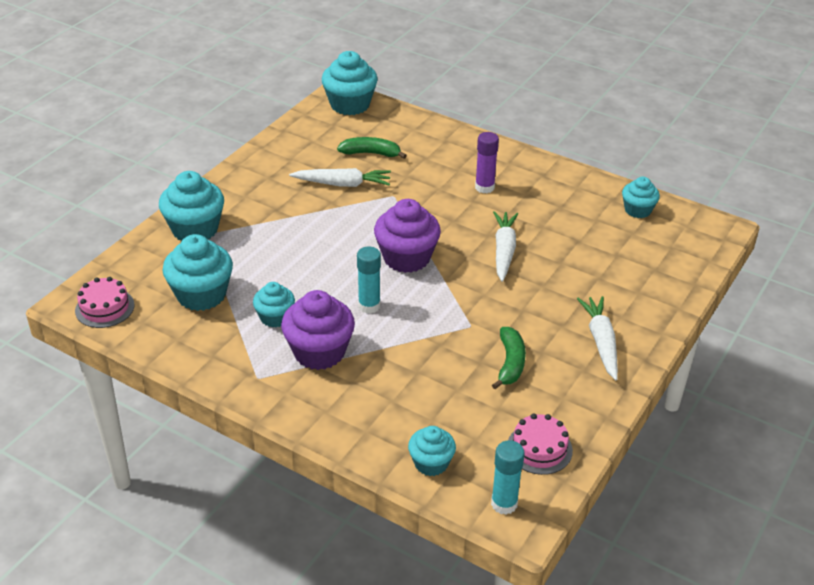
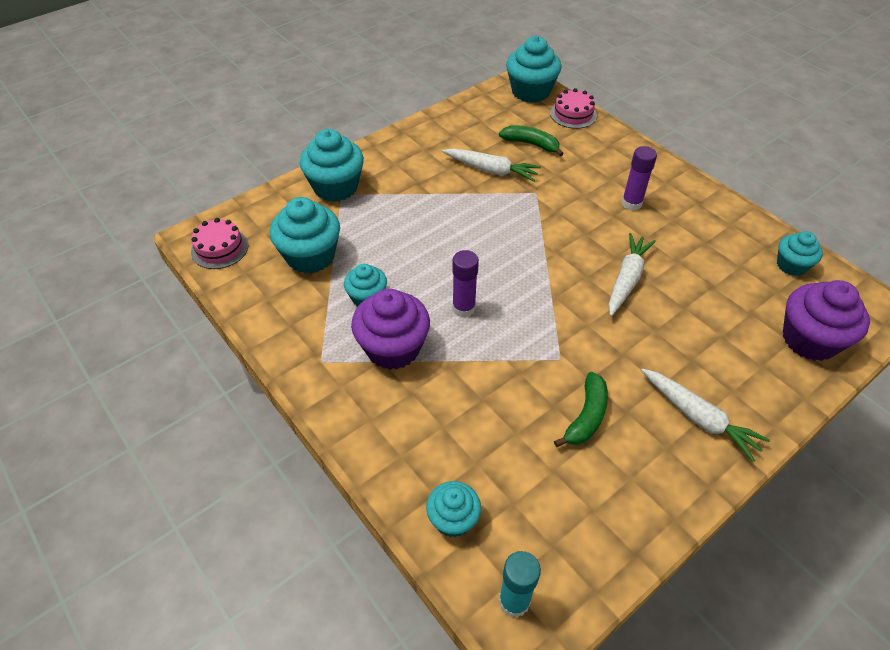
camera: 20 degrees right, 10 degrees up
turquoise glue stick [357,247,381,314] -> purple glue stick [452,250,479,317]
purple cupcake [374,199,441,273] -> purple cupcake moved to [783,280,870,361]
pink cake [508,413,573,475] -> pink cake moved to [550,88,597,129]
white carrot [577,296,618,380] -> white carrot turned 120 degrees clockwise [641,368,770,462]

